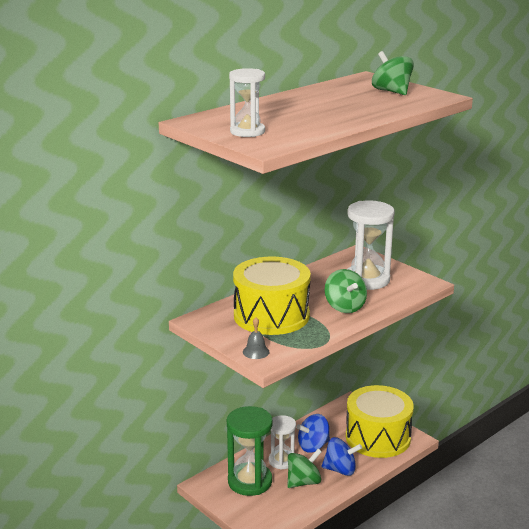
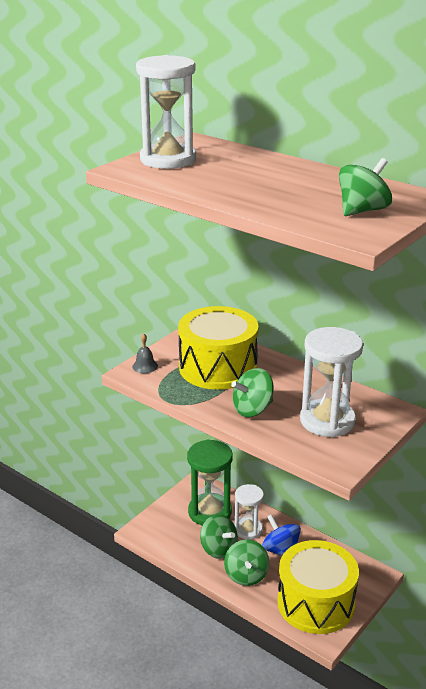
camera: 80 degrees right, 5 degrees up
white hourglass [229,68,265,137] -> white hourglass [136,55,196,169], size x1.60
blue spinning top [322,437,362,476] -> green spinning top [224,539,269,586]

